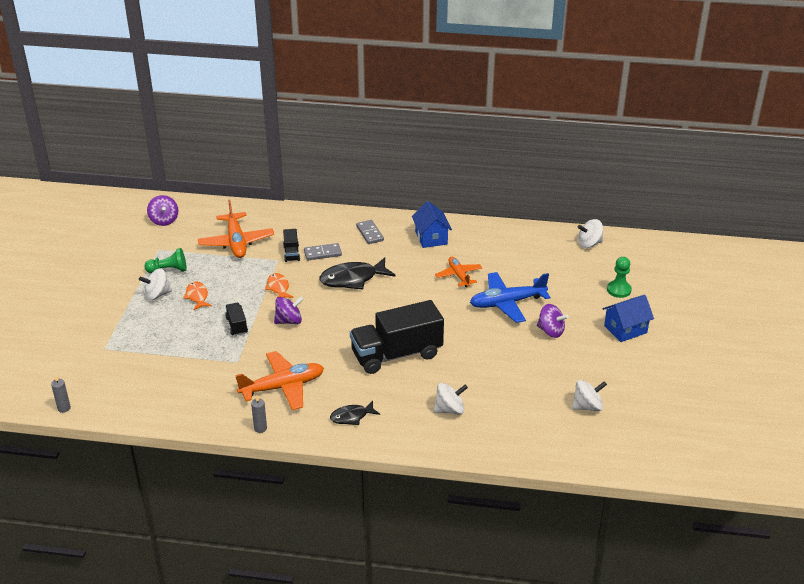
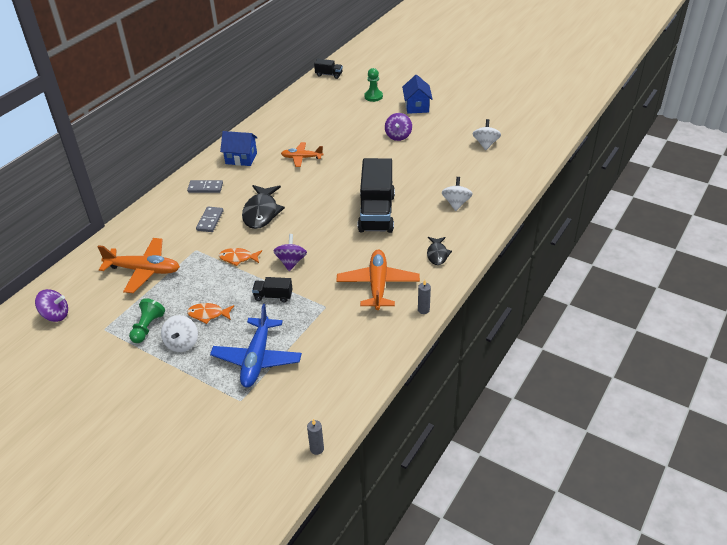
camera: 65 degrees left, 5 degrees up
black truck [283,229,300,262] -> black truck moved to [314,59,343,79]
blue plane [470,272,550,323] -> blue plane moved to [210,304,302,387]
purple spinning top [537,304,568,338] -> purple spinning top turned 135 degrees clockwise [385,113,412,141]
white spinning top [578,219,603,248] -> none

